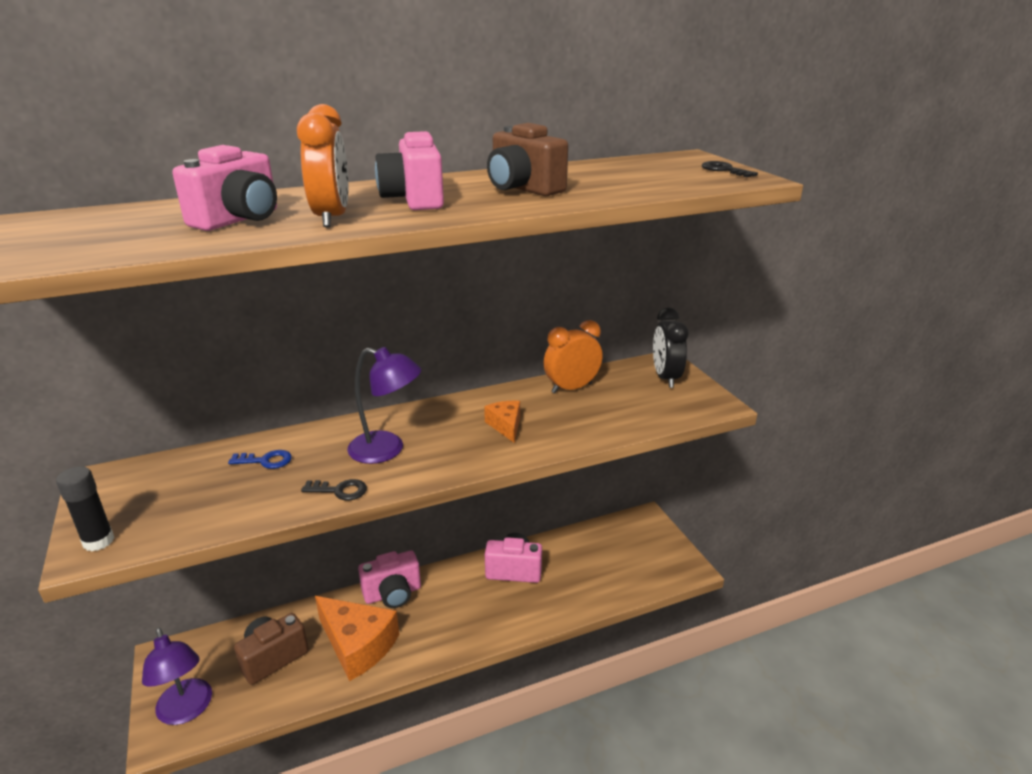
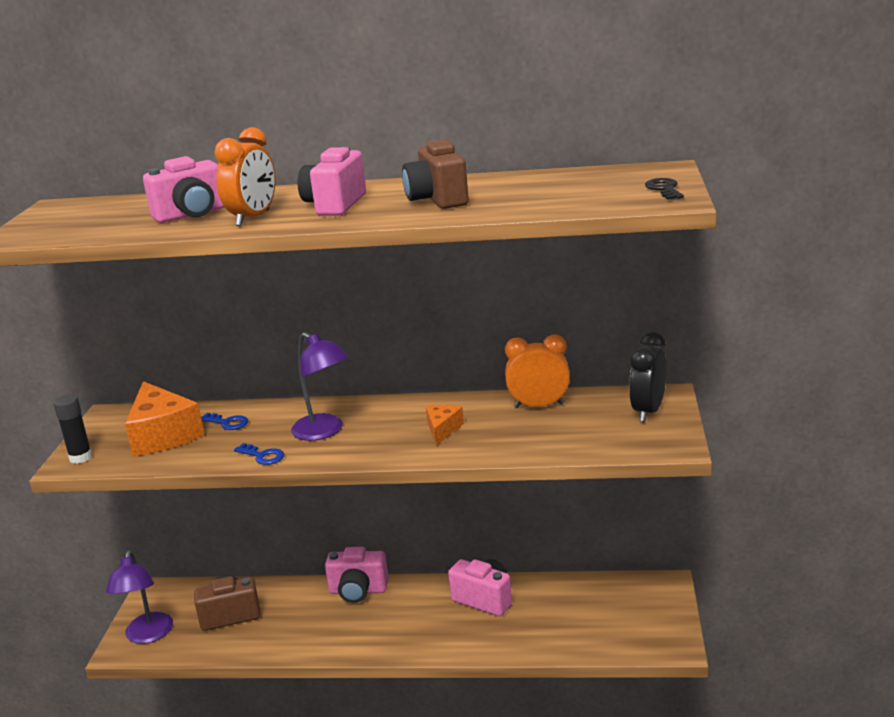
camera: 30 degrees right, 5 degrees down
black key [301,479,367,500] -> blue key [234,443,284,465]
orange cheese [315,596,399,681] -> orange cheese moved to [125,381,205,456]

